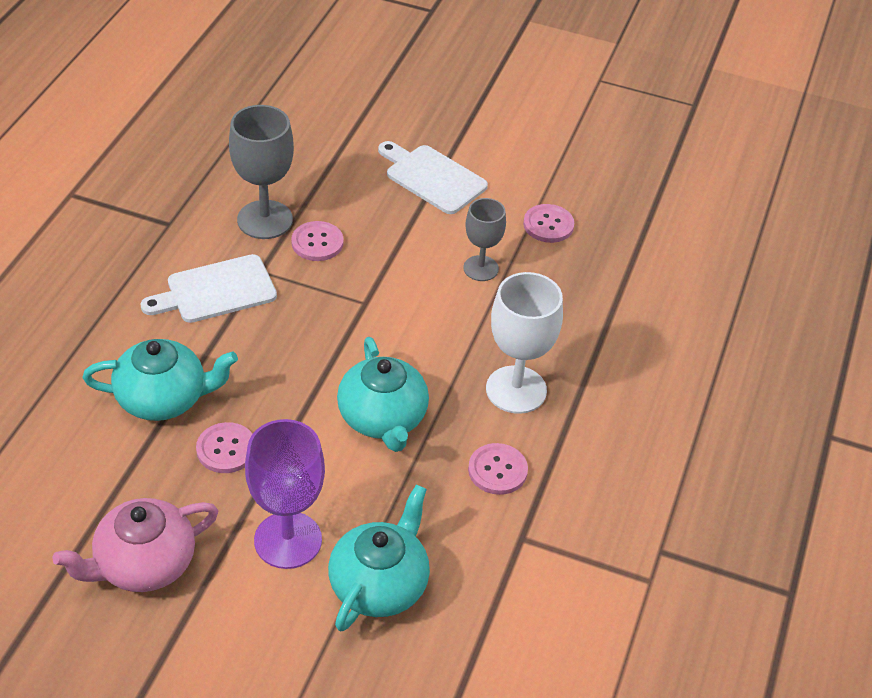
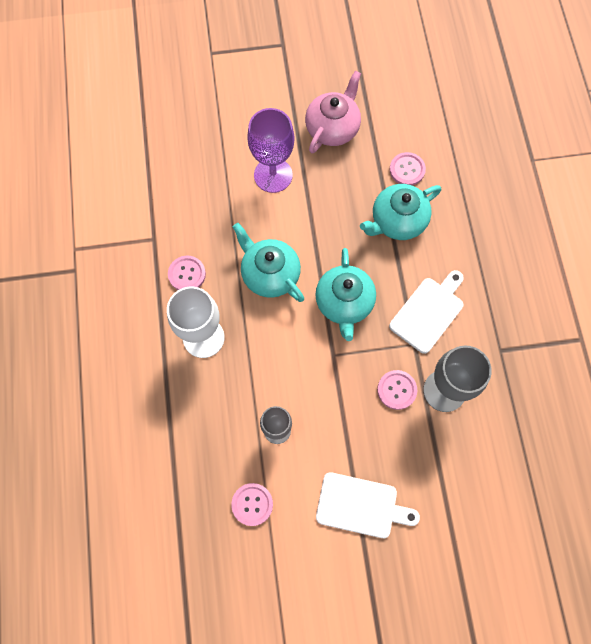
camera: 155 degrees right, 25 degrees up
pink button [196,422,253,473] -> pink button moved to [389,152,426,185]
turquoise teapot [328,484,430,631] -> turquoise teapot moved to [315,248,376,341]

